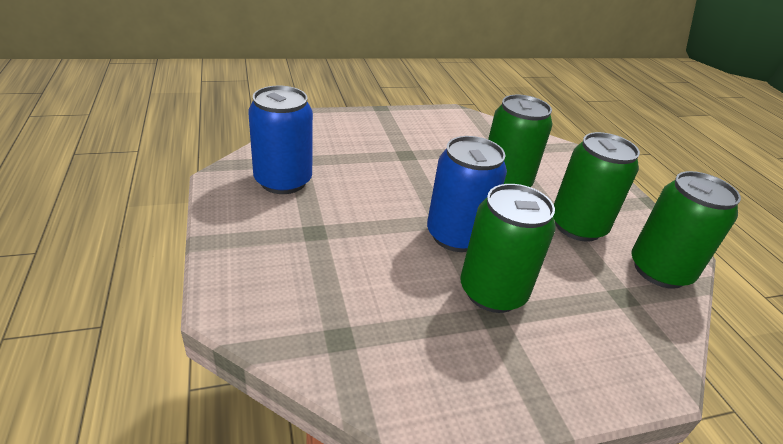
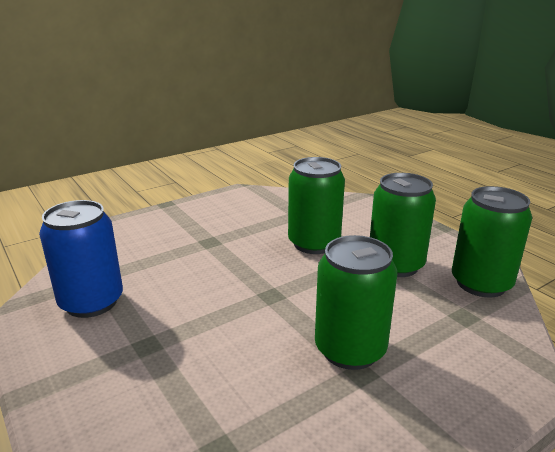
camera: 15 degrees left, 10 degrees down
blue can [427,136,507,252] -> none

